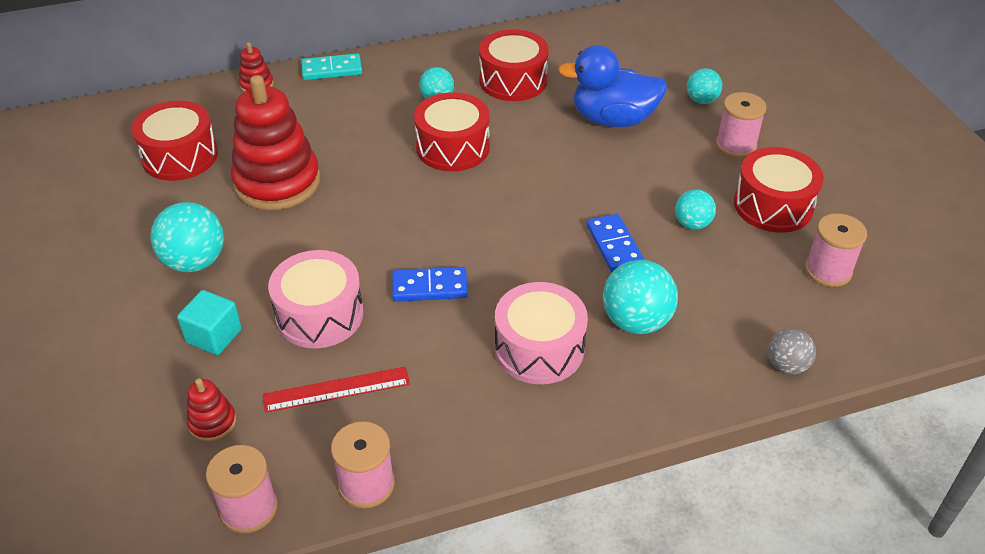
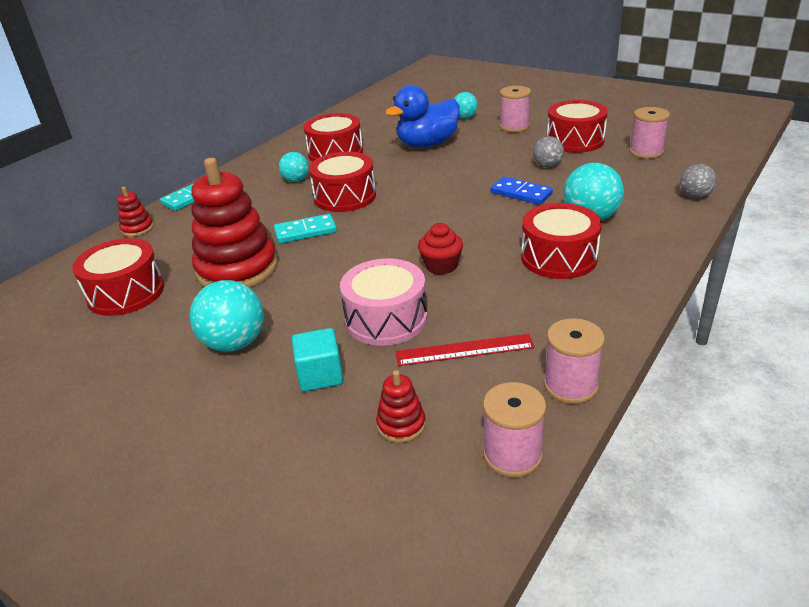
camera: 35 degrees left, 10 degrees down
red ruler [263,366,410,413] -> red ruler turned 45 degrees clockwise [396,334,535,366]
blue domino [392,267,468,302] -> red cupcake [418,223,463,275]
pink drum [495,282,588,384] -> red drum [521,203,602,279]
turquoise ball [675,189,716,230] -> grey ball [533,136,564,167]
none -> turquoise domino [274,214,337,244]

